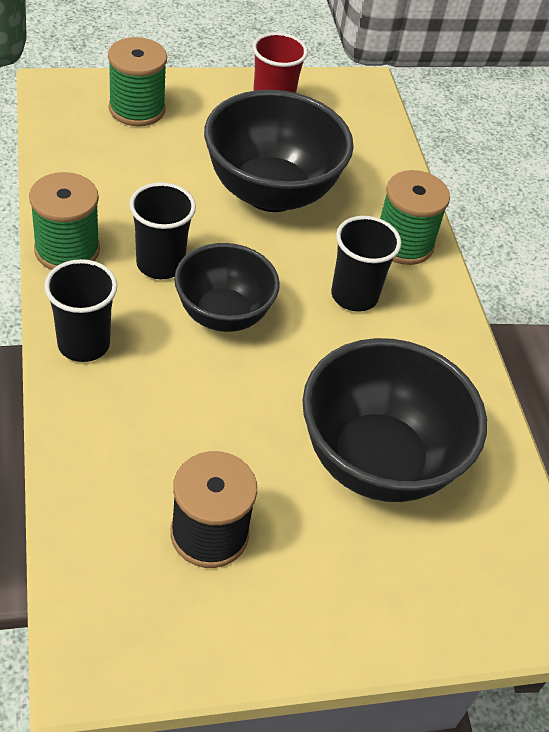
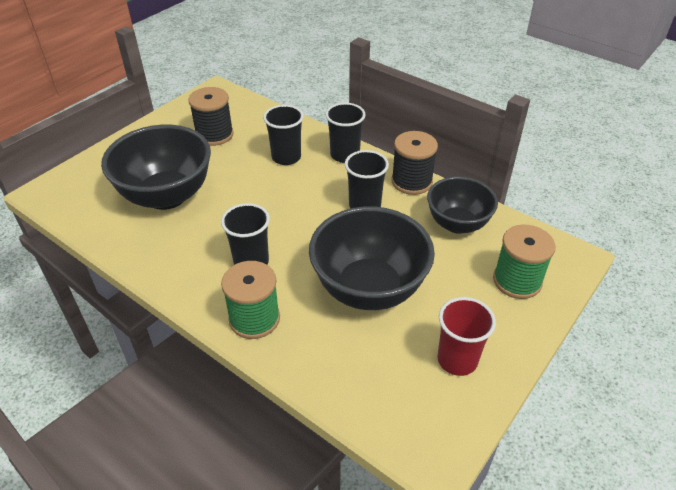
camera: 145 degrees right, 5 degrees down
green spool [29,172,100,270] -> black spool [391,131,438,195]
black bowl [174,243,280,332] -> black bowl moved to [427,176,498,234]
none -> black cup [263,105,304,165]

